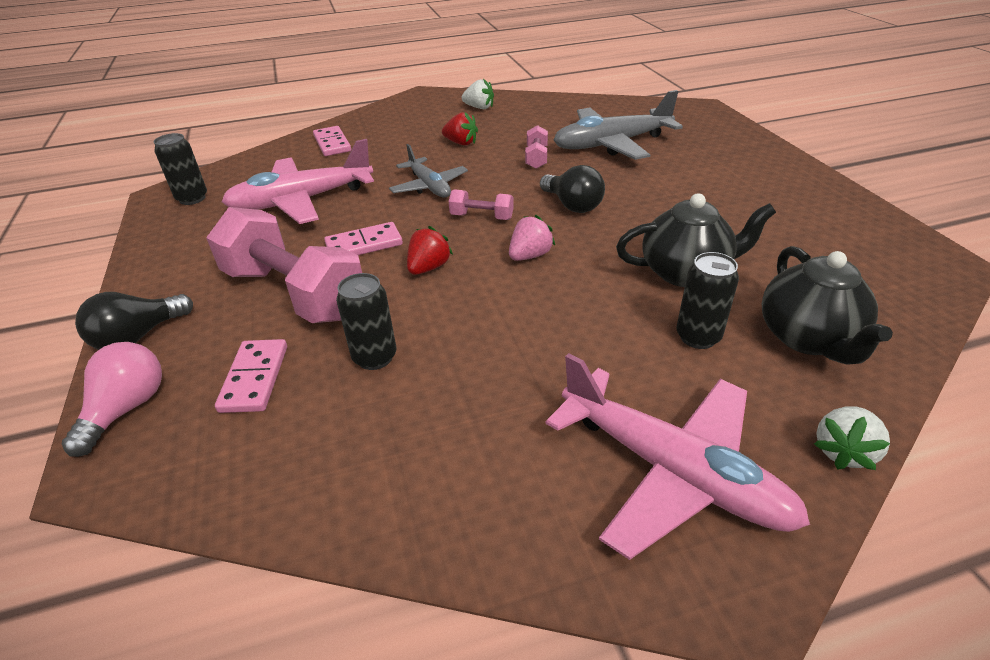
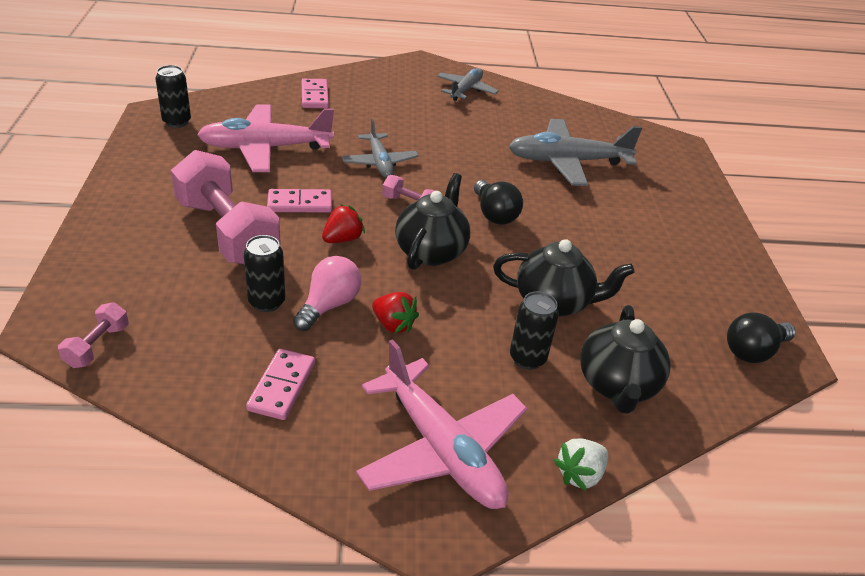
camera: 10 degrees right, 0 degrees up
pink light bulb [62,342,162,457] -> pink light bulb moved to [293,256,361,331]
black light bulb [75,292,193,350] -> black light bulb moved to [727,312,796,363]
pink domino [215,339,287,413] -> pink domino moved to [246,349,315,420]
red strawberry [442,112,478,145] -> red strawberry moved to [372,292,419,334]
white strawberry [462,79,494,109] -> grey plane [437,68,499,101]
pink strawberry [509,214,555,261] -> black teapot [395,173,470,270]
pink dumbbell [525,125,548,169] -> pink dumbbell moved to [58,302,129,368]

